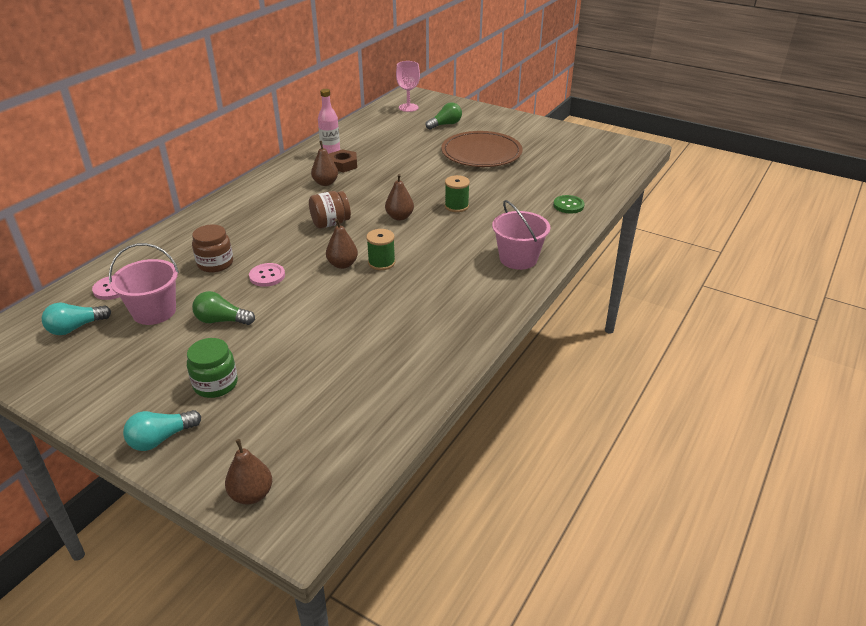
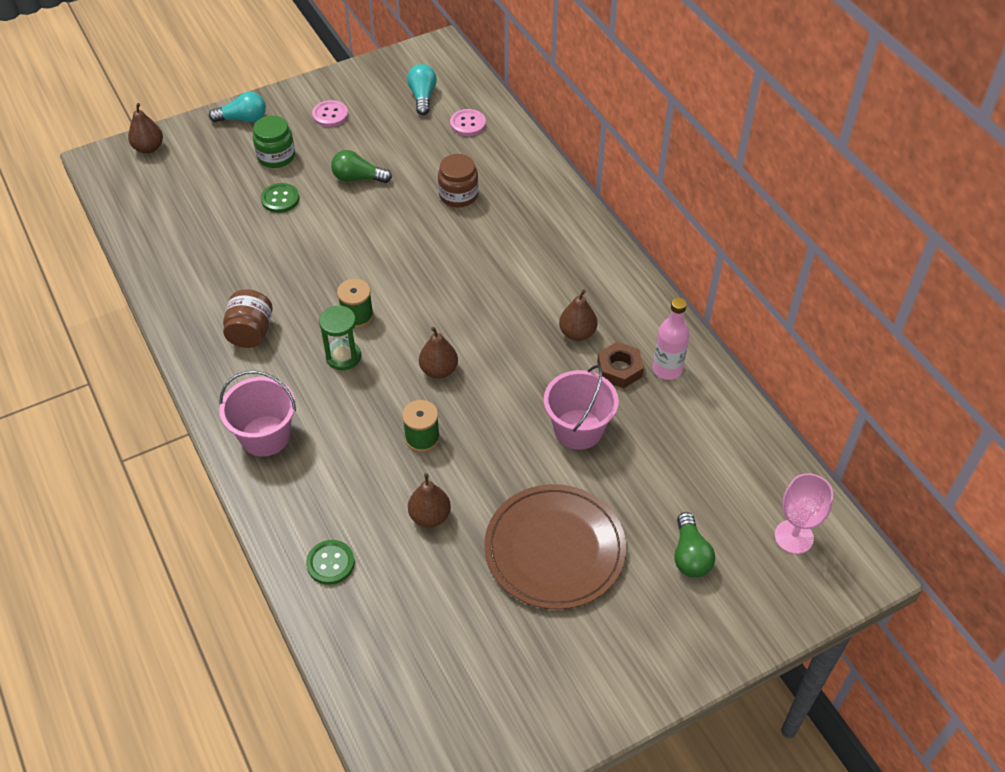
camera: 120 degrees right, 15 degrees up
pink bucket [109,243,179,325] -> pink bucket moved to [544,365,619,450]
turquoise light bulb [123,410,201,451] -> turquoise light bulb turned 90 degrees clockwise [209,92,266,122]
green light bulb [192,291,255,325] -> green light bulb turned 120 degrees counterclockwise [331,150,392,183]
pink button [249,263,285,287] -> pink button moved to [312,100,348,127]
brown jar [309,191,351,229] -> brown jar moved to [223,289,273,348]
brown pear [326,219,358,269] -> brown pear moved to [408,473,451,527]
none -> green button [261,183,299,213]
none -> green hourglass [319,305,361,370]

